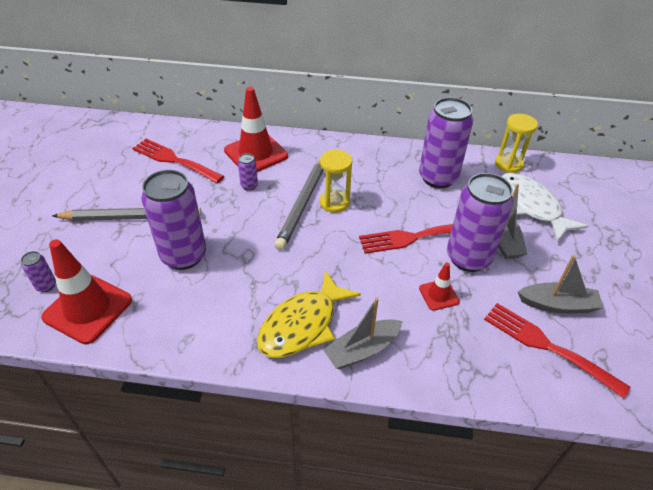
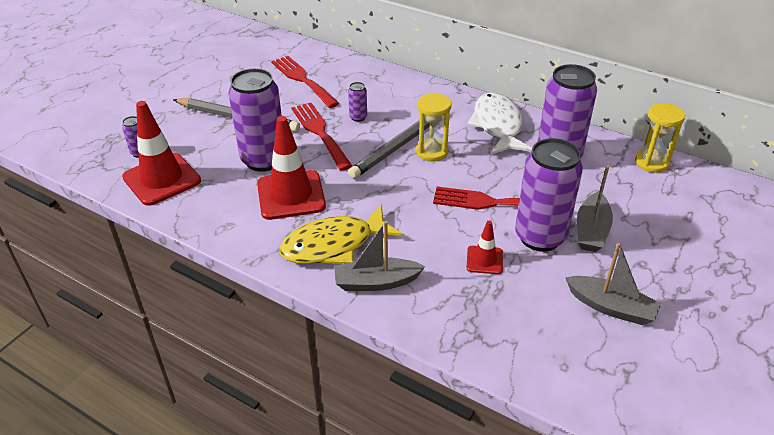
camera: 25 degrees right, 5 degrees down
red traffic cone [224,87,288,172] -> red traffic cone moved to [257,116,326,220]
red fork [484,303,630,398] -> red fork moved to [291,103,352,171]
white fish [501,173,588,243] -> white fish moved to [467,92,532,155]

